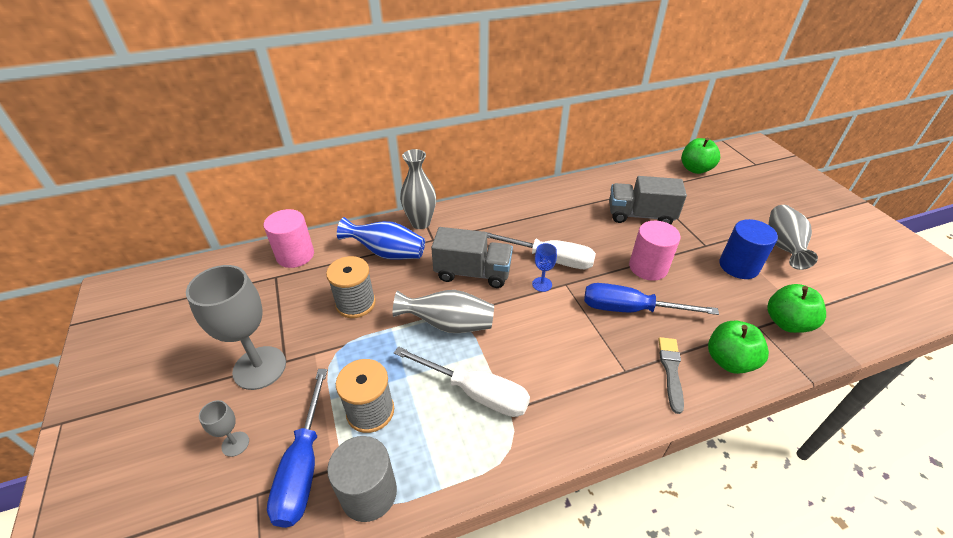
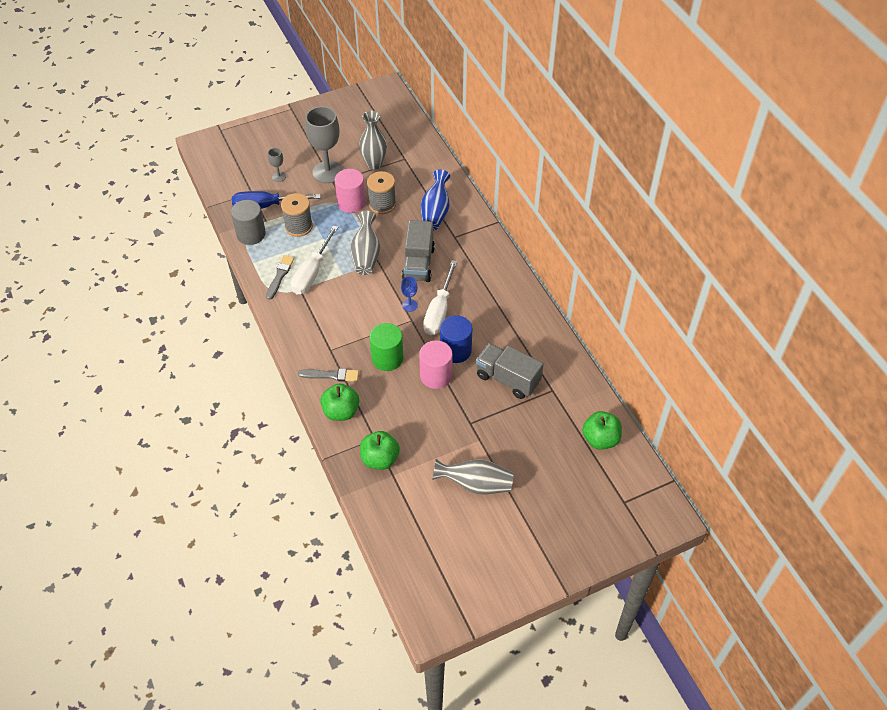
camera: 85 degrees right, 10 degrees up
pink cylinder [264,209,314,268] -> pink cylinder moved to [335,169,366,213]
grey vase [400,149,436,229] -> grey vase moved to [359,111,387,170]
blue screwdriver [584,283,719,315] -> green cylinder [370,323,403,371]
grey truck [609,176,687,224] -> grey truck turned 60 degrees counterclockwise [476,343,544,399]
blue cylinder [719,219,778,279] -> blue cylinder moved to [440,315,473,363]
none -> grey brush [266,255,294,300]

